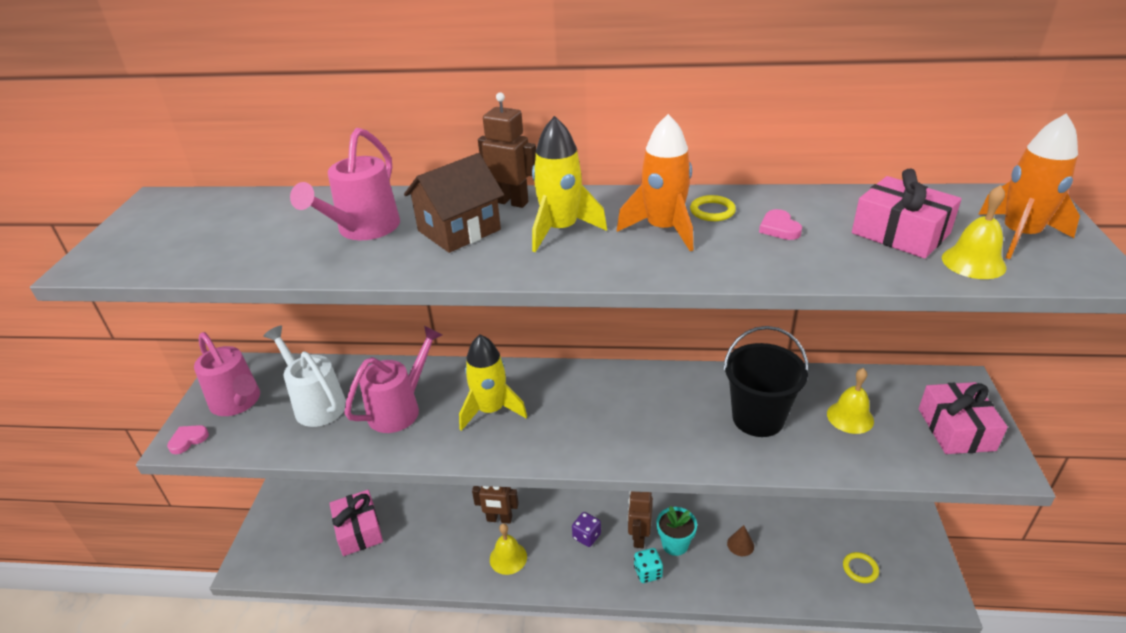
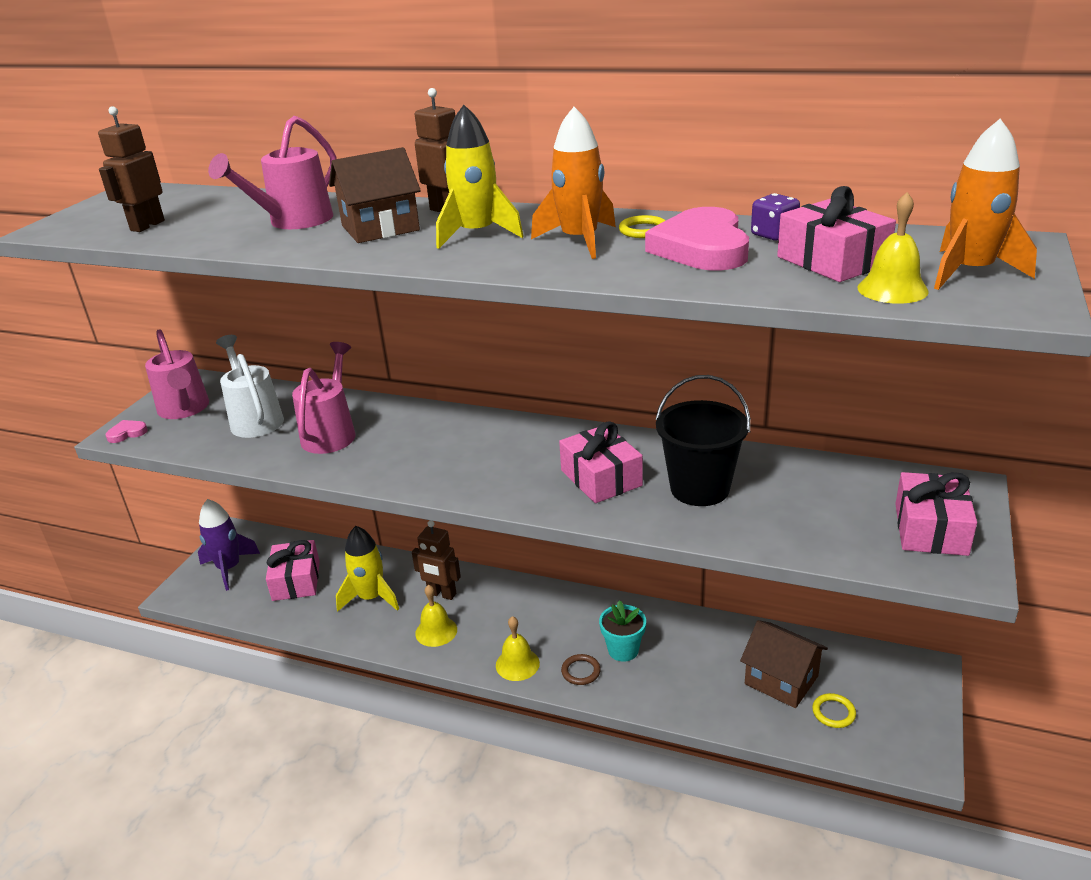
camera: 15 degrees right, 5 degrees down
pink watering can [344,326,442,433] -> pink watering can turned 45 degrees counterclockwise [292,342,355,454]
yellow rocket [459,335,527,431] -> yellow rocket moved to [336,526,399,612]
purple dice [572,512,601,547] -> purple dice moved to [751,193,800,240]
brown robot [628,491,653,548] -> brown robot moved to [98,106,165,232]
turquoise dice [634,548,663,583] -> brown ring [561,654,601,685]
brown cone [727,525,754,556] -> none
pink heart [759,209,802,240] -> pink heart [645,207,749,271], size x2.29
yellow bell [827,368,874,434] -> yellow bell moved to [496,616,540,681]
none -> purple rocket [198,499,260,591]
none -> pink gift [559,421,643,503]
none -> brown house [740,620,828,708]

